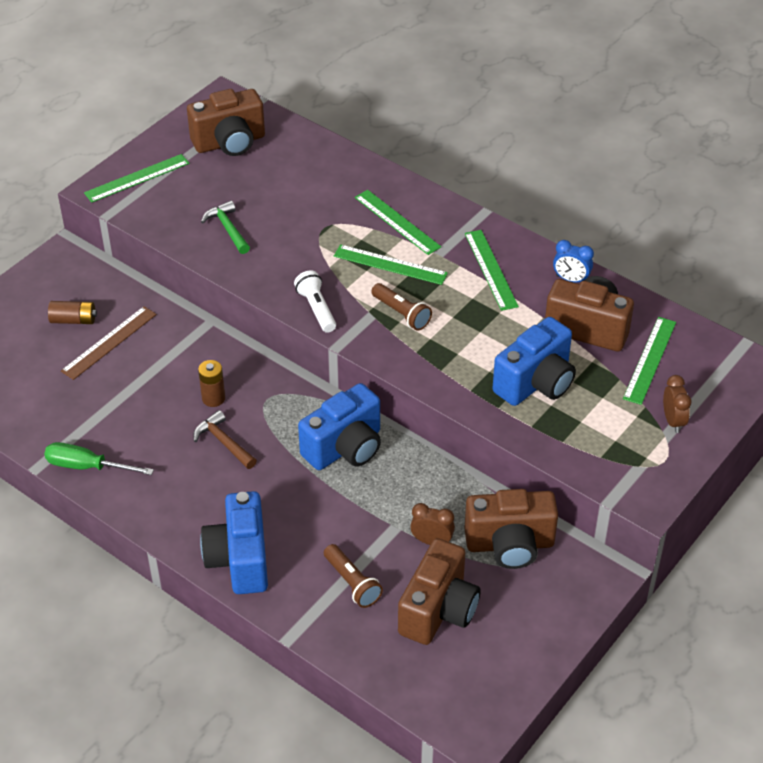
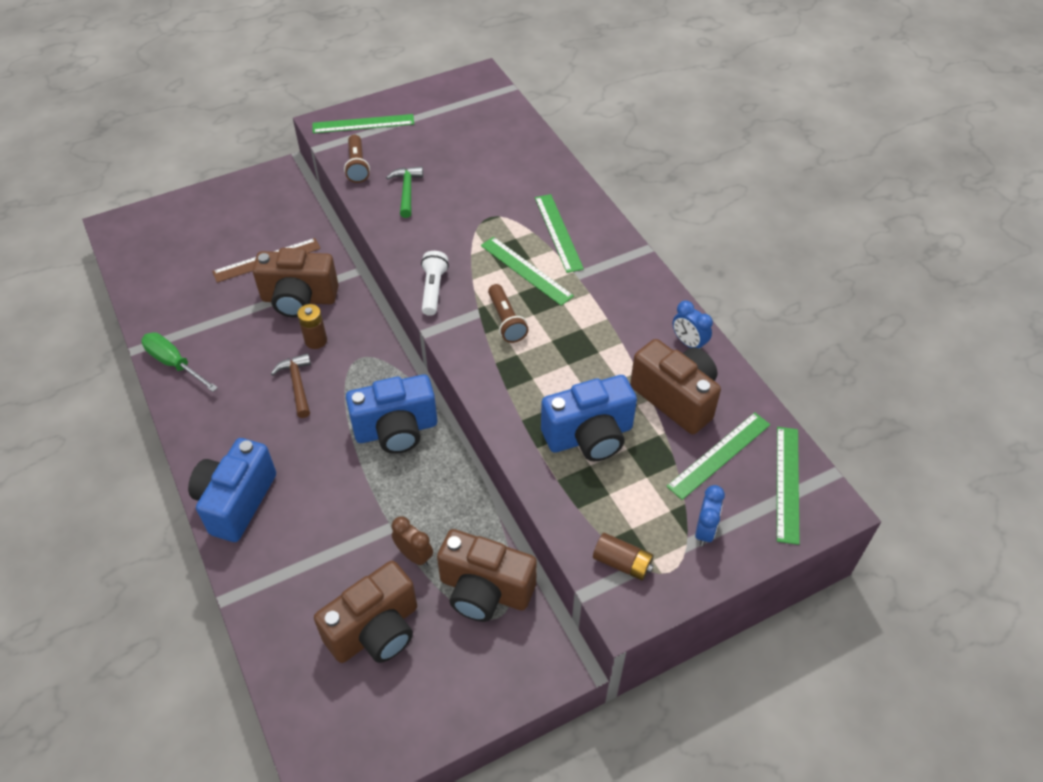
camera: 25 degrees right, 5 degrees up
brown battery [48,301,97,324] -> brown battery moved to [593,533,654,580]
brown camera [187,89,265,156] -> brown camera moved to [253,248,339,318]
brown flashlight [324,544,383,608] -> brown flashlight moved to [344,135,370,183]
green ruler [465,230,519,311] -> green ruler moved to [777,427,800,545]
brown clock [663,375,691,433] -> blue clock [695,485,725,546]

